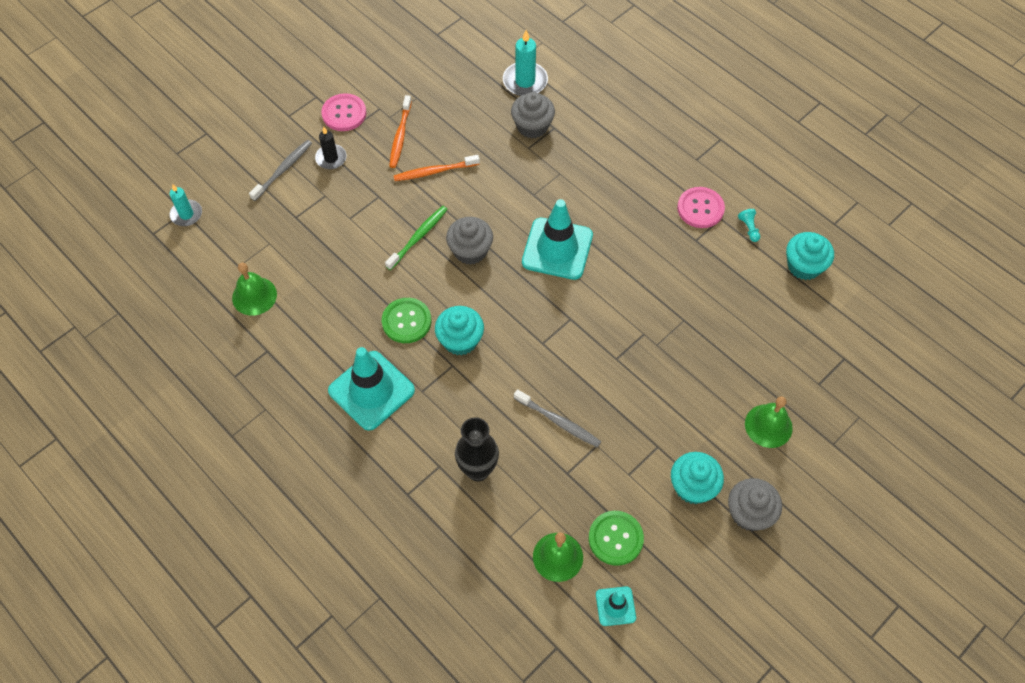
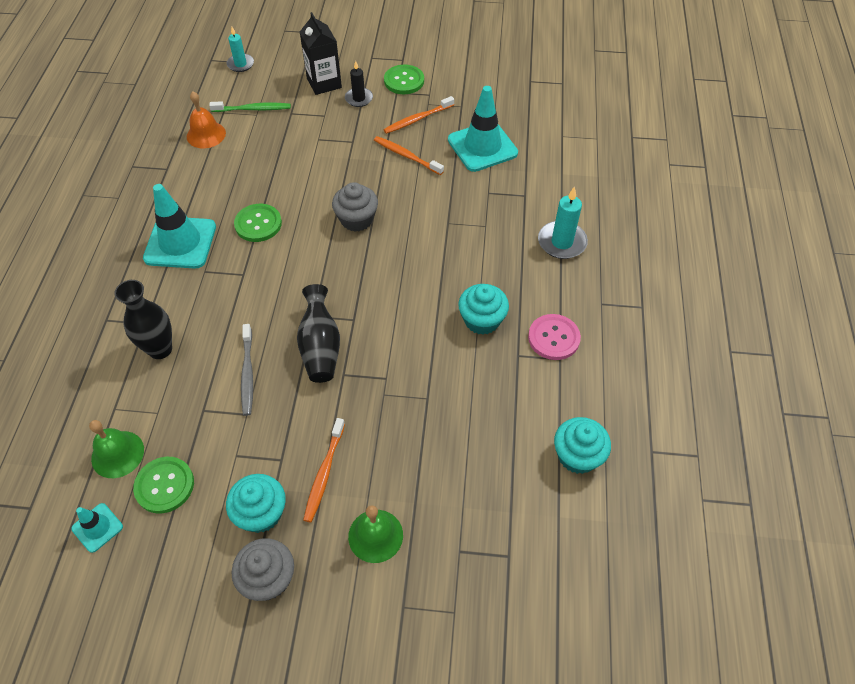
camera: 50 degrees right, 5 degrees down
green bell [232,263,277,316] -> orange bell [187,91,226,148]
grey toothbrush [249,140,312,201] -> black carton [300,12,342,95]
pink button [321,93,366,131] -> green button [384,65,424,94]
green toothbrush [385,206,448,270] -> green toothbrush moved to [209,101,291,112]
turquoise cupcake [435,306,484,355] -> turquoise cupcake moved to [458,284,509,335]
turquoise candle [503,30,548,96] -> turquoise candle moved to [538,186,588,259]
grey cupcake [511,92,555,138] -> none
turquoise traffic cone [522,199,593,280] -> turquoise traffic cone moved to [448,86,518,172]
turquoise pawn [738,209,760,242] -> none
none -> black vase [297,284,340,383]
none -> orange toothbrush [303,418,345,522]

